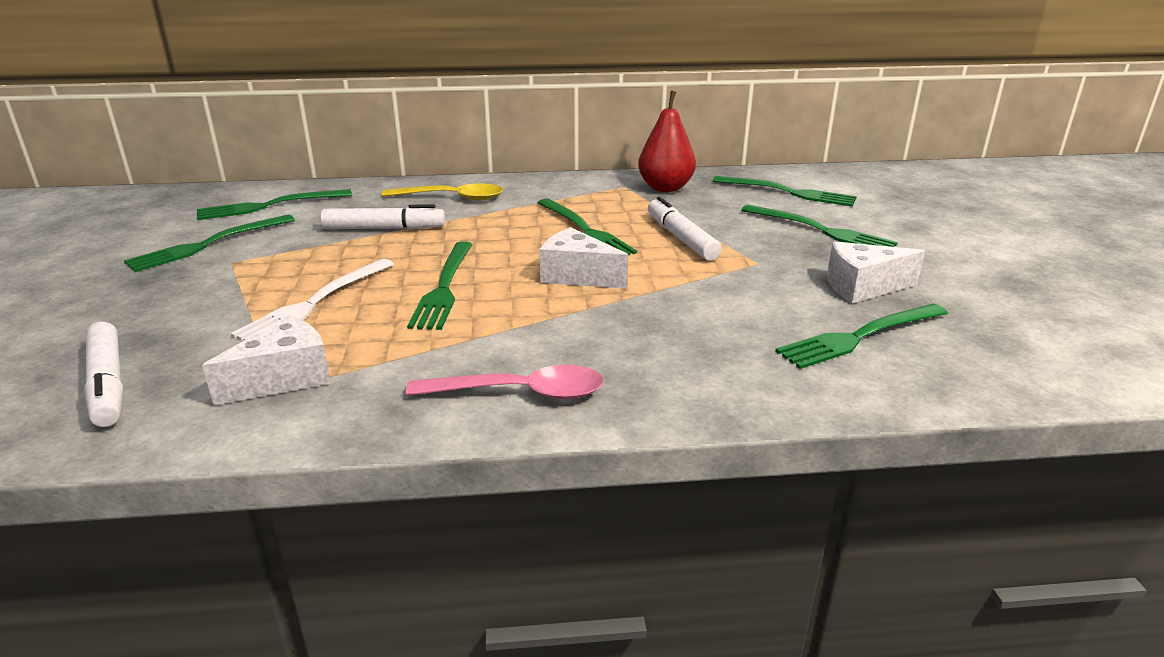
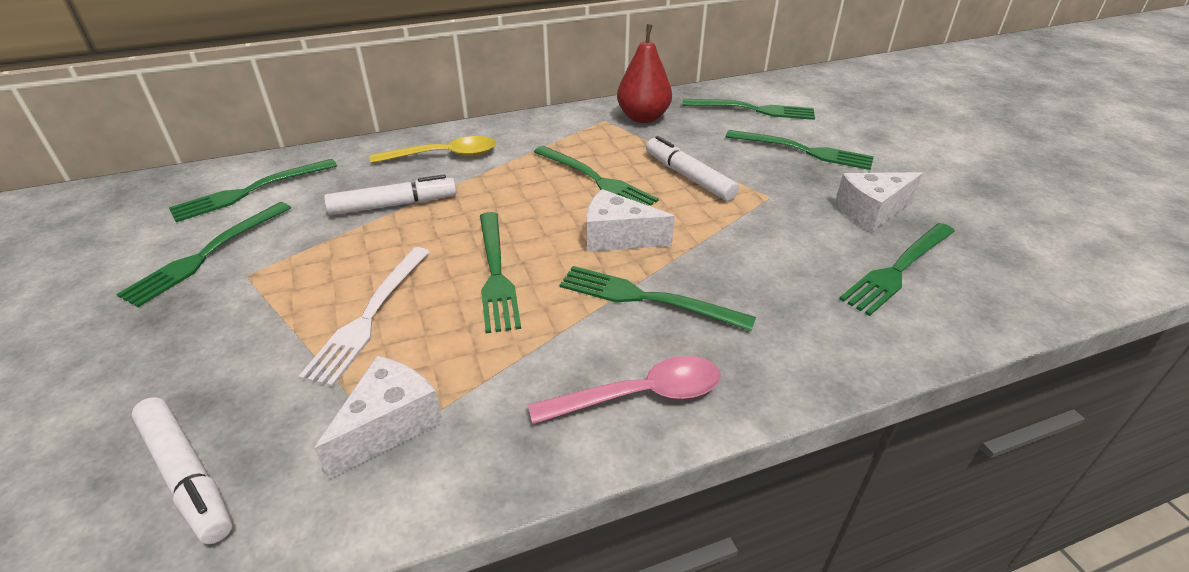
camera: 15 degrees left, 10 degrees up
none -> green fork [560,266,756,331]

